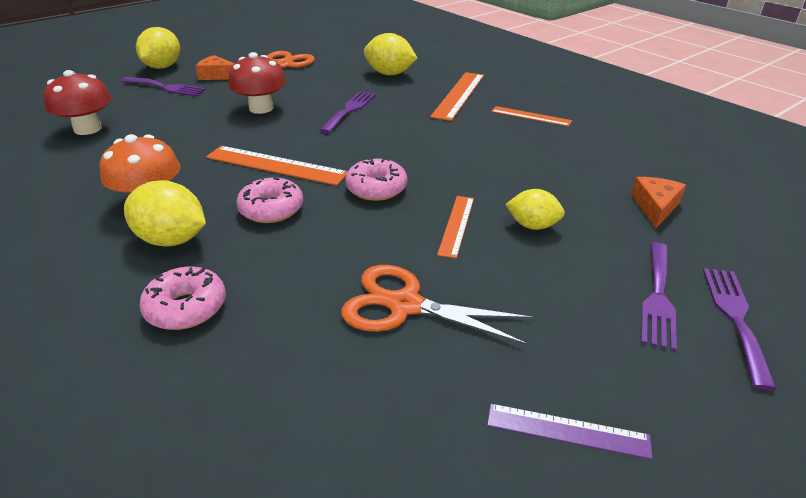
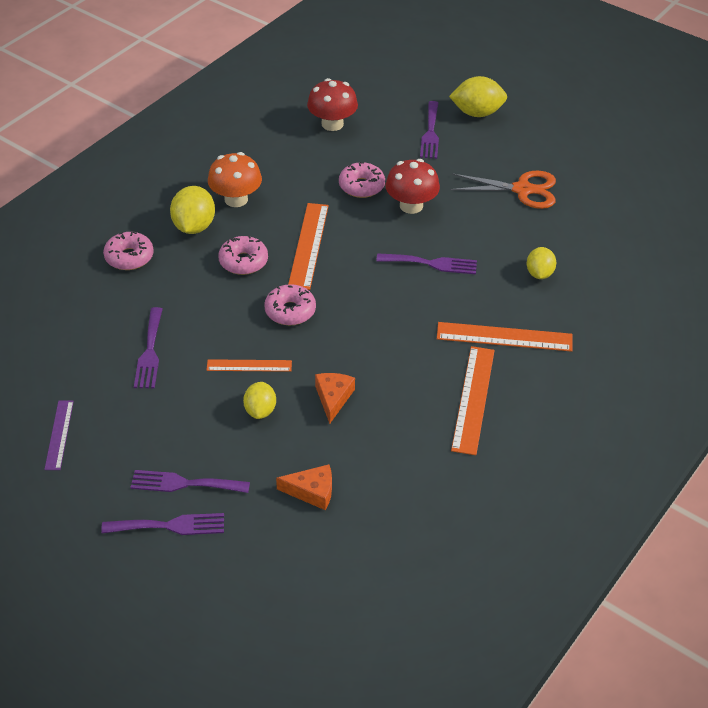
camera: 75 degrees right, 10 degrees up
orange cheese [195,55,235,80] -> orange cheese moved to [315,373,355,424]
orange scissors [341,265,534,345] -> purple fork [134,307,163,388]
yellow lemon [364,33,418,75] -> yellow lemon [526,247,556,279], size x0.65
orange ruler [491,106,572,127] -> orange ruler [451,346,495,455], size x1.63
none -> pink donut [339,162,385,198]

